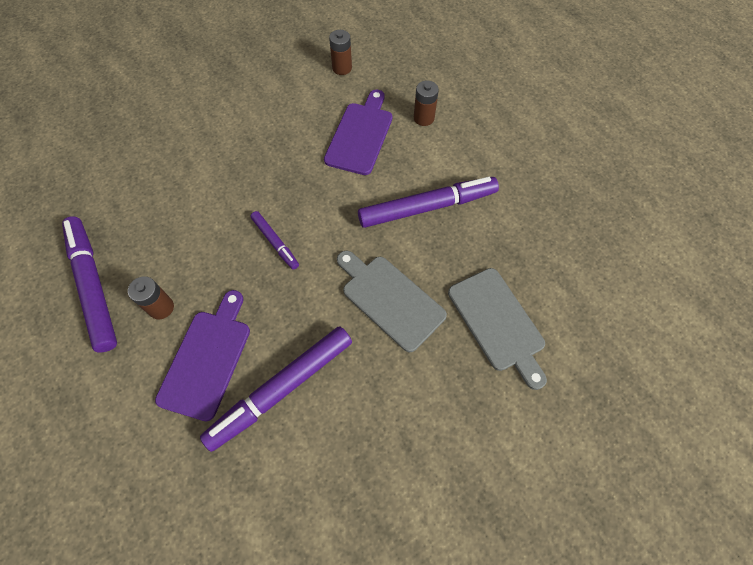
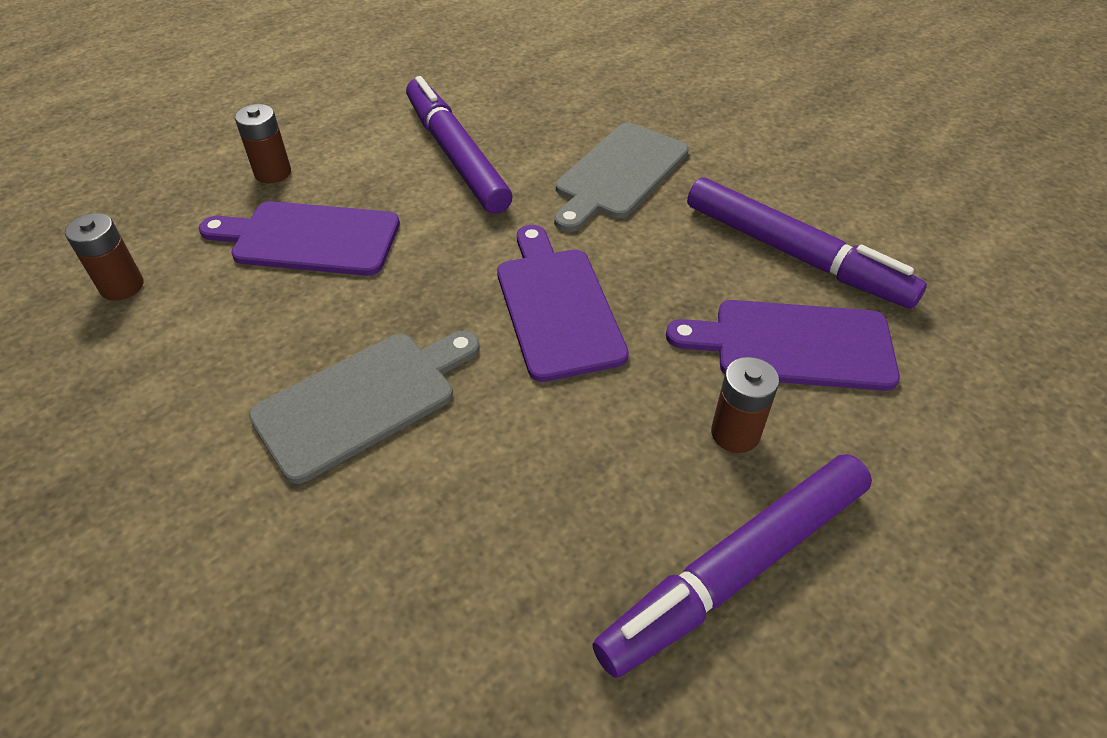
camera: 100 degrees left, 15 degrees down
purple marker [250,211,299,270] -> purple cutting board [497,225,629,382]
grey cutting board [448,268,547,390] -> grey cutting board moved to [249,331,479,484]

